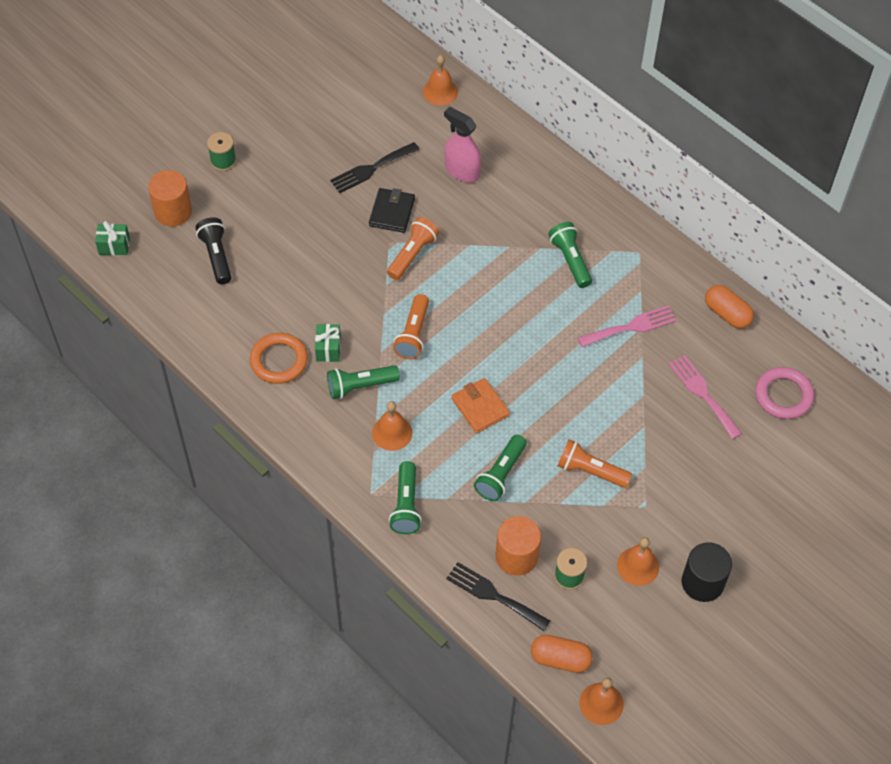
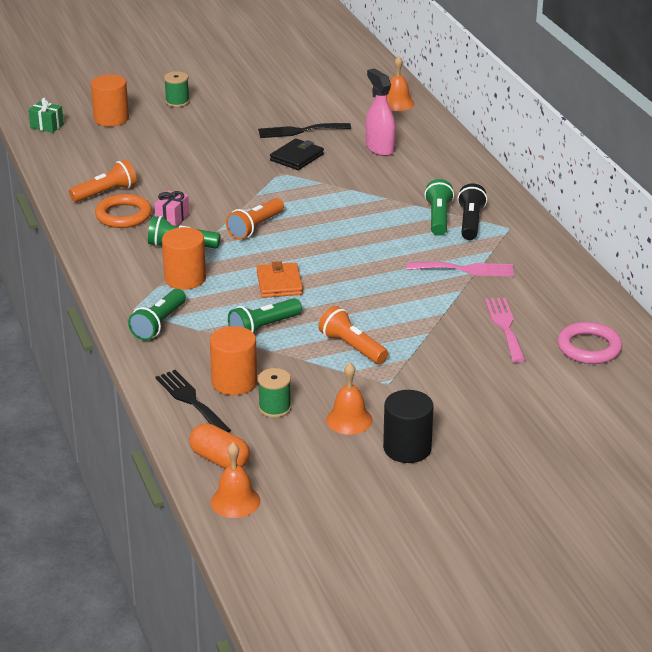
camera: 25 degrees right, 25 degrees down
black flashlight [196,217,231,284] -> black flashlight moved to [457,183,487,240]
green gift [315,324,341,362] -> pink gift [154,191,189,226]
orange bell [372,401,412,451] -> orange cylinder [162,227,206,290]
orange flashlight [387,217,439,280] -> orange flashlight moved to [69,159,137,202]
orange capsule [705,285,754,329] -> none

